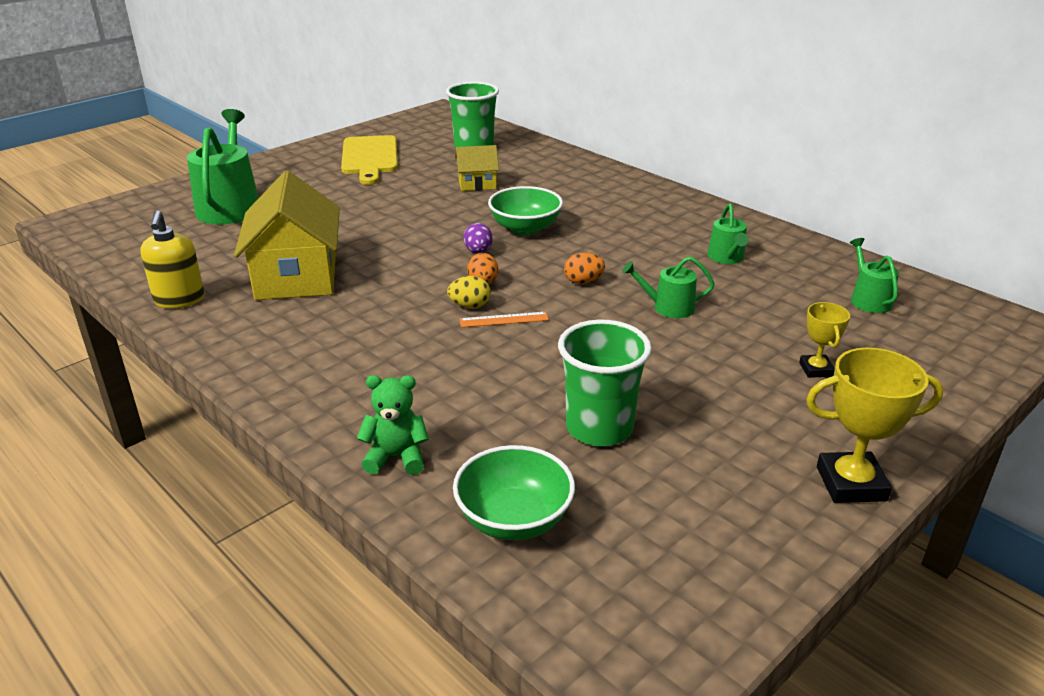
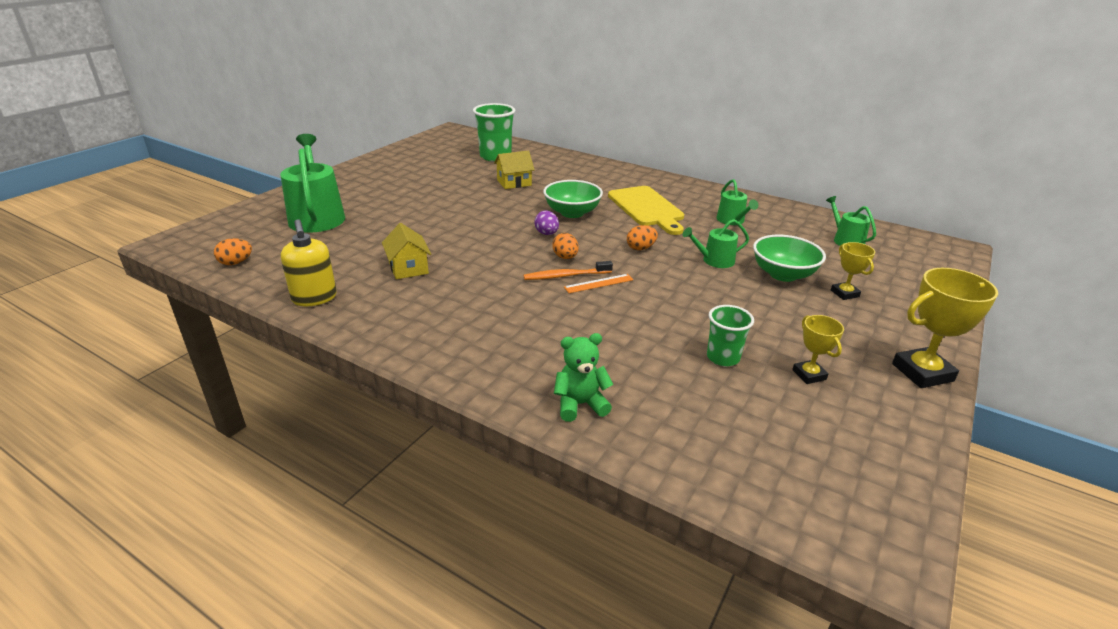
camera: 15 degrees left, 0 degrees up
yellow house [234,171,340,300] -> yellow house [382,223,431,279], size x0.51
yellow cutting board [341,135,398,185] -> yellow cutting board moved to [608,186,684,235]
yellow egg [447,276,491,308] -> orange toothbrush [524,261,613,280]
green bowl [453,445,575,540] -> green bowl moved to [753,235,826,282]
green cup [558,320,652,447] -> green cup [707,305,754,366], size x0.61
none -> orange egg [214,238,252,265]
none -> yellow trophy [792,315,844,384]

